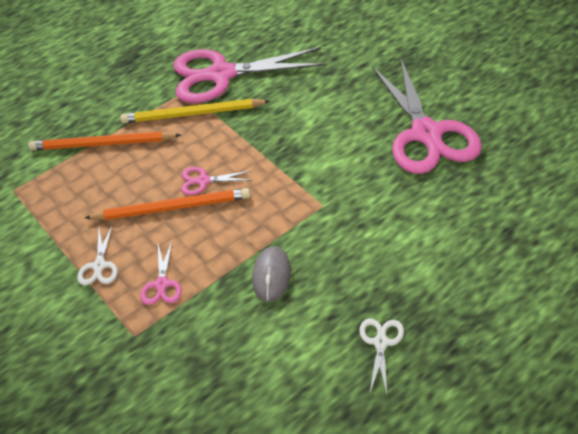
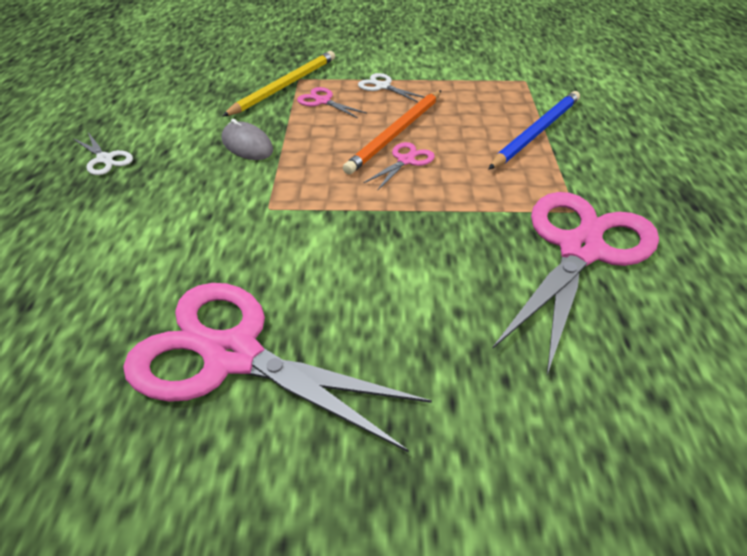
camera: 125 degrees right, 5 degrees down
orange pencil [29,131,181,150] -> blue pencil [488,91,580,170]
yellow pencil [120,99,270,123] -> yellow pencil moved to [222,51,335,117]

